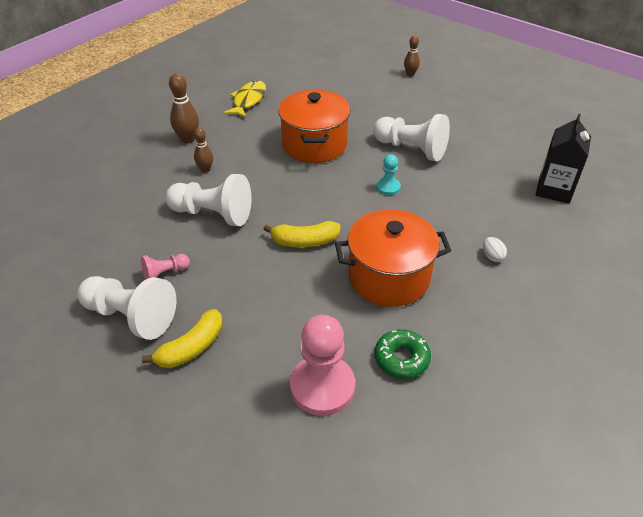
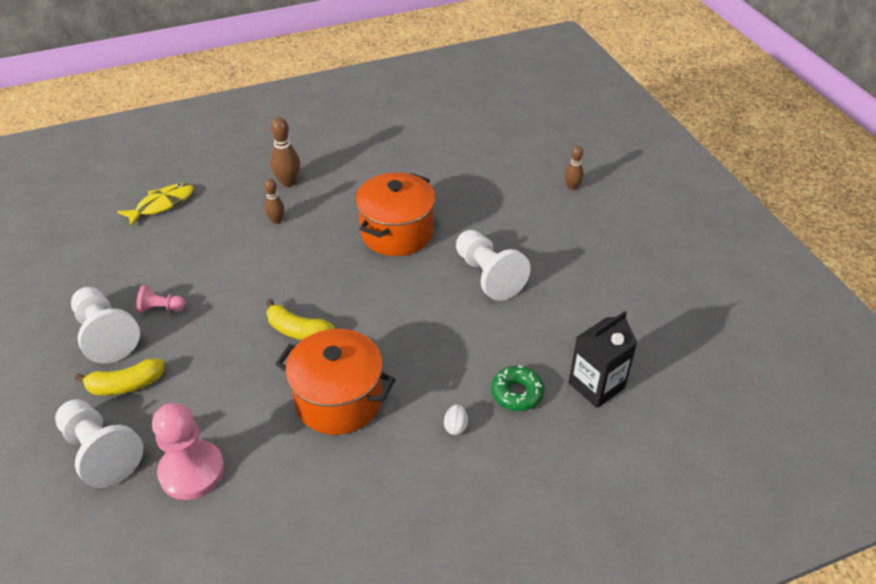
camera: 30 degrees right, 0 degrees up
white pawn [166,174,252,226] -> white pawn moved to [55,399,143,488]
yellow fish [223,80,266,118] -> yellow fish moved to [117,183,194,227]
green donut [375,329,431,379] -> green donut moved to [491,365,544,411]
turquoise pawn [376,154,401,195] -> none

